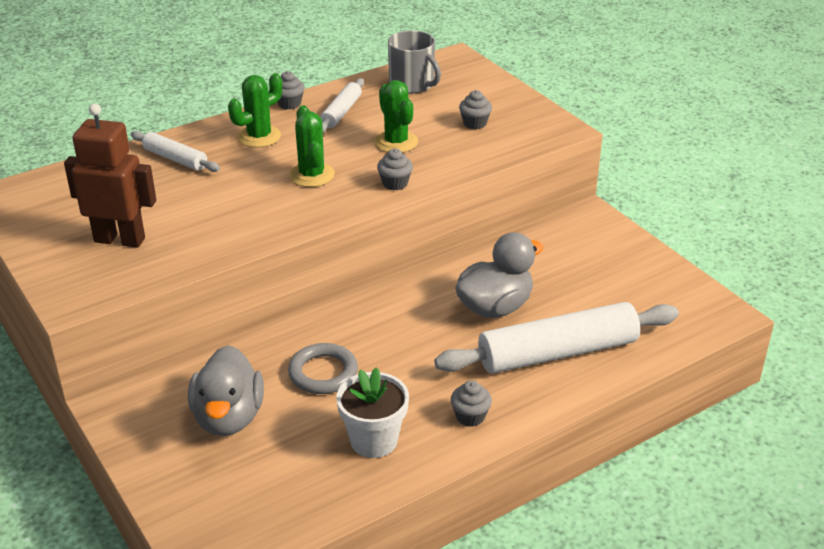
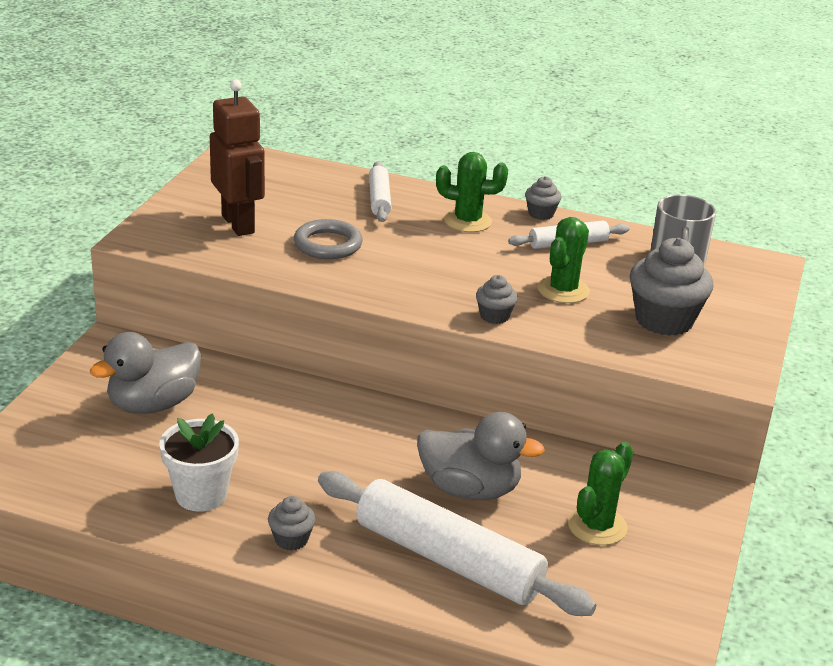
camera: 50 degrees right, 5 degrees down
grey ring [288,343,358,394] -> grey ring moved to [294,219,362,259]
green cactus [289,105,335,187] -> green cactus moved to [568,442,633,545]
grey cupcake [459,90,492,129] -> grey cupcake [630,238,713,336], size x1.99

